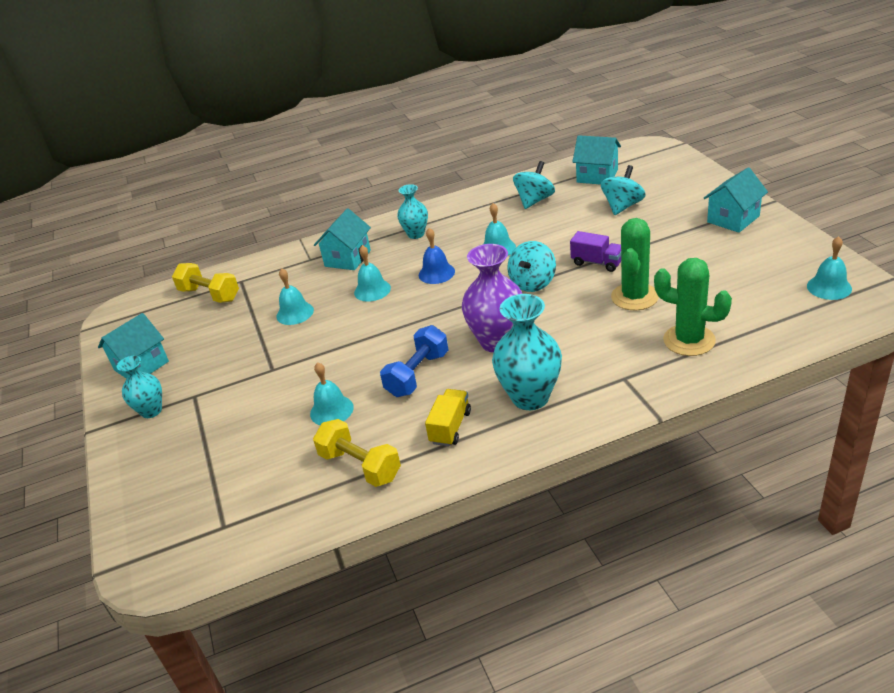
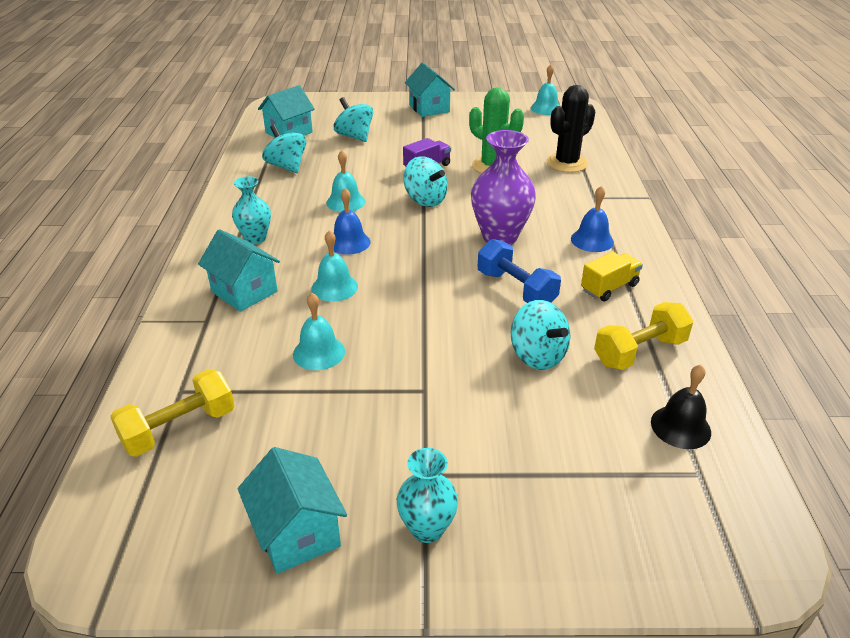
camera: 75 degrees left, 0 degrees up
turquoise bell [310,362,354,425] -> turquoise spinning top [511,300,570,370]
yellow truck [425,389,471,446] -> yellow truck turned 105 degrees clockwise [581,252,643,301]
turquoise vase [492,294,562,410] -> blue bell [571,186,614,252]
green cactus [654,258,732,356] -> black cactus [546,85,596,173]
none -> black bell [651,364,711,449]

